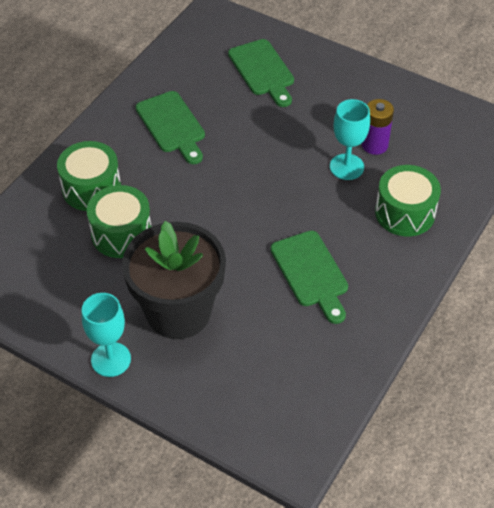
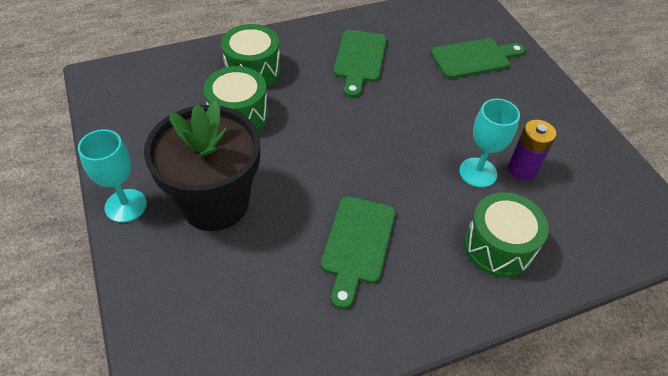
camera: 35 degrees right, 0 degrees up
green cutting board [228,39,294,107] -> green cutting board turned 120 degrees counterclockwise [431,38,525,79]

